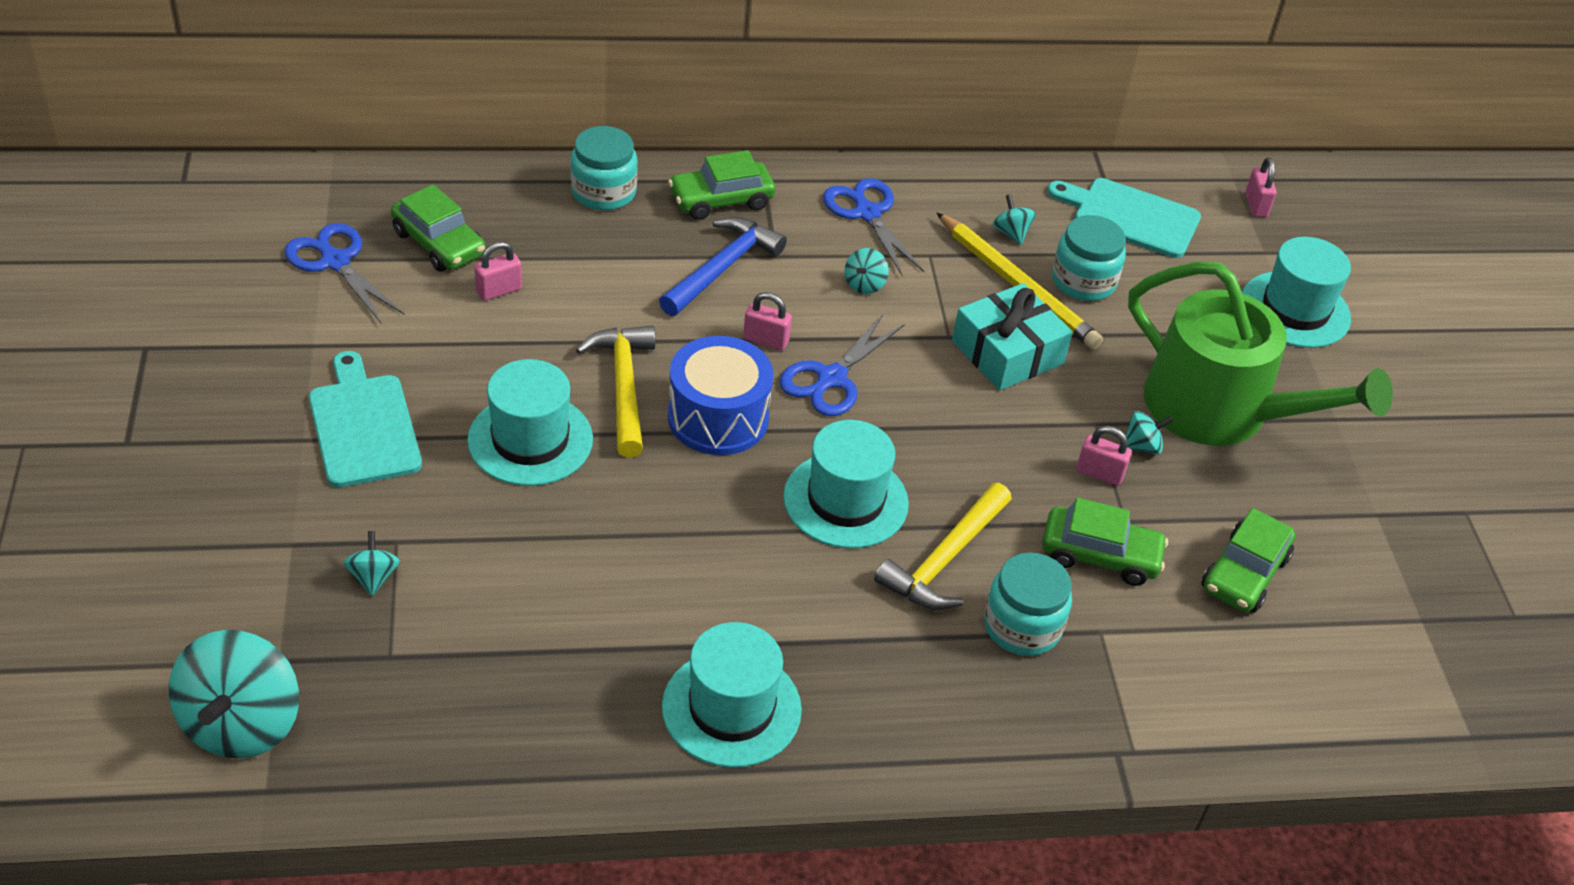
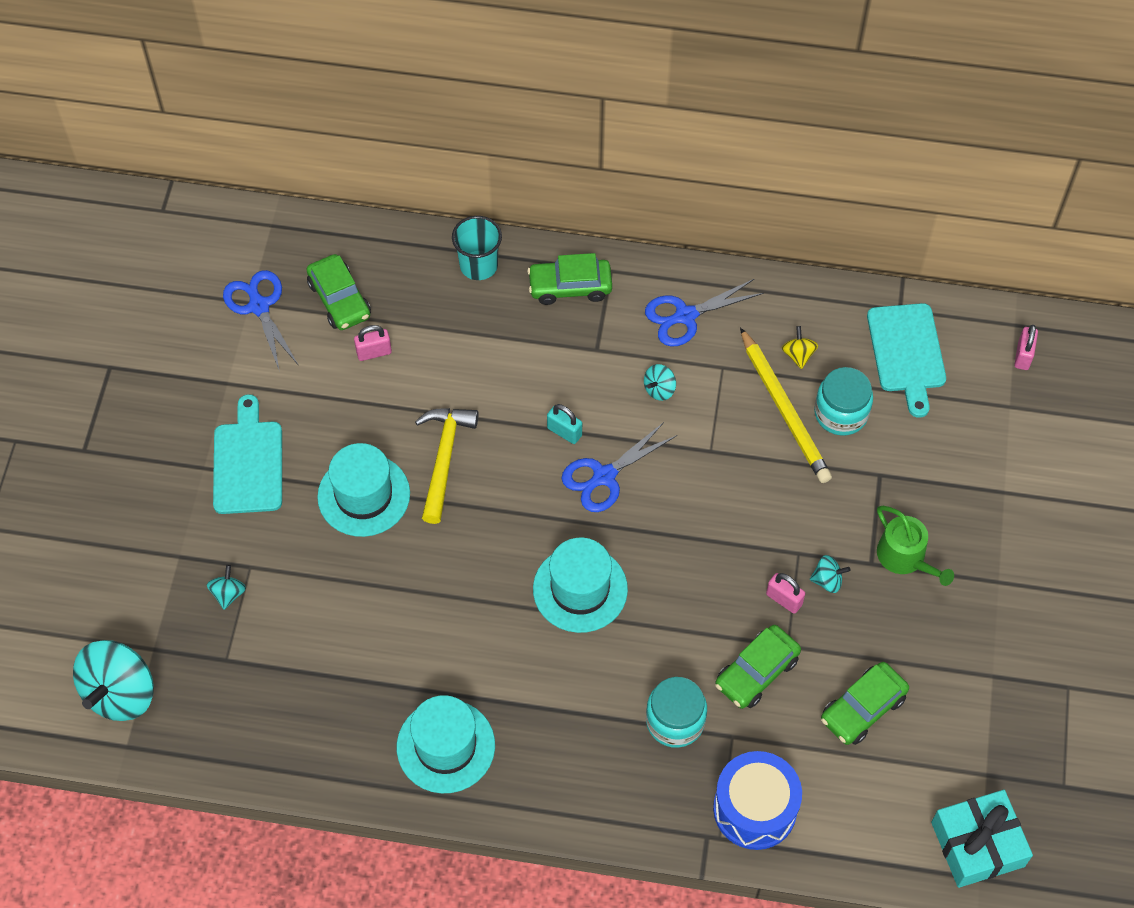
camera: 20 degrees right, 15 degrees up
turquoise jar [570,126,638,211] -> turquoise cup [452,216,502,280]
blue hammer [659,217,787,316] -> none
blue drum [668,336,773,455] -> blue drum moved to [713,751,802,850]
pink padlock [743,292,792,350] -> turquoise padlock [547,404,582,444]
blue scissors [823,178,924,276] -> blue scissors turned 105 degrees counterclockwise [645,279,764,346]
yellow hammer [874,483,1012,610] -> none
turquoise gift [952,283,1073,391] -> turquoise gift moved to [931,790,1033,888]
turquoise spinning top [993,194,1036,245] -> yellow spinning top [782,326,818,369]
green car [1042,497,1168,586] -> green car turned 105 degrees clockwise [715,625,801,709]
turquoise cutting board [1047,178,1201,258] -> turquoise cutting board turned 135 degrees counterclockwise [867,303,946,418]
green watering can [1128,261,1393,446] -> green watering can [877,506,954,586], size x0.49
turquoise hat [1242,237,1351,348] -> none

